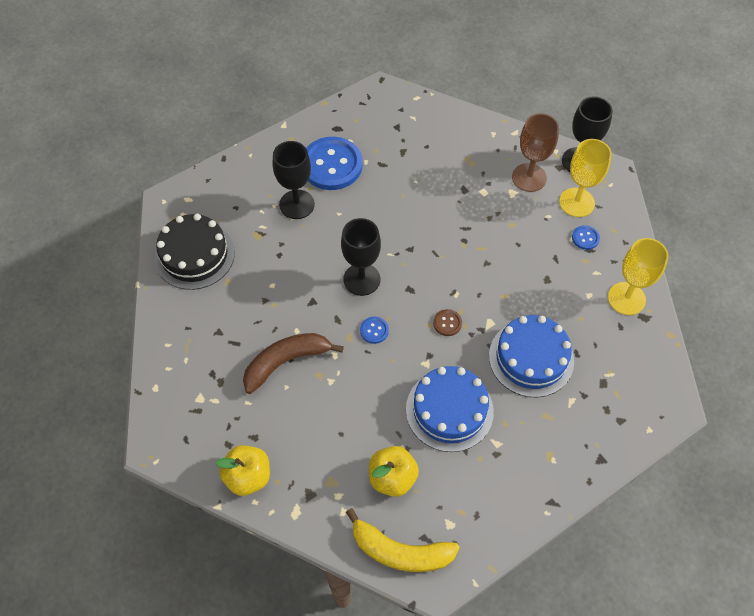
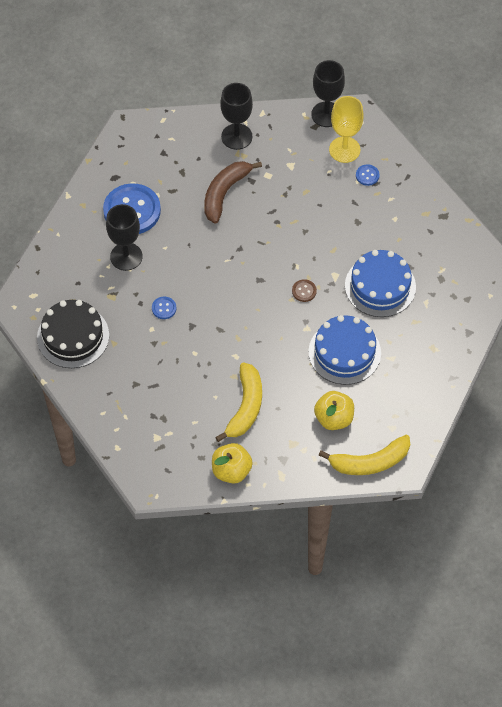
camera: 30 degrees left, 0 degrees up
brown banana [243,333,344,394] -> brown banana moved to [204,161,262,224]
black goblet [341,218,381,296] -> black goblet moved to [220,83,253,150]
blue button [360,317,389,344] -> blue button moved to [152,297,176,319]
brown goblet [512,113,559,192] -> none
yellow goblet [608,238,669,315] -> none
none -> yellow banana [215,362,262,442]

